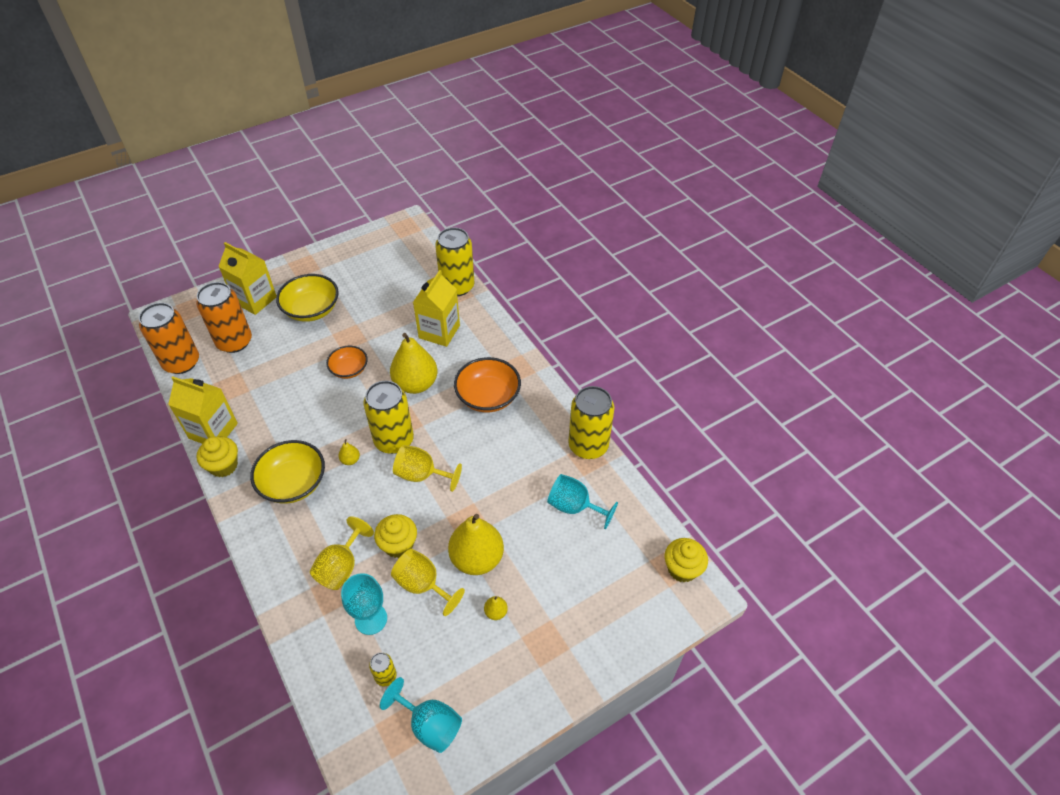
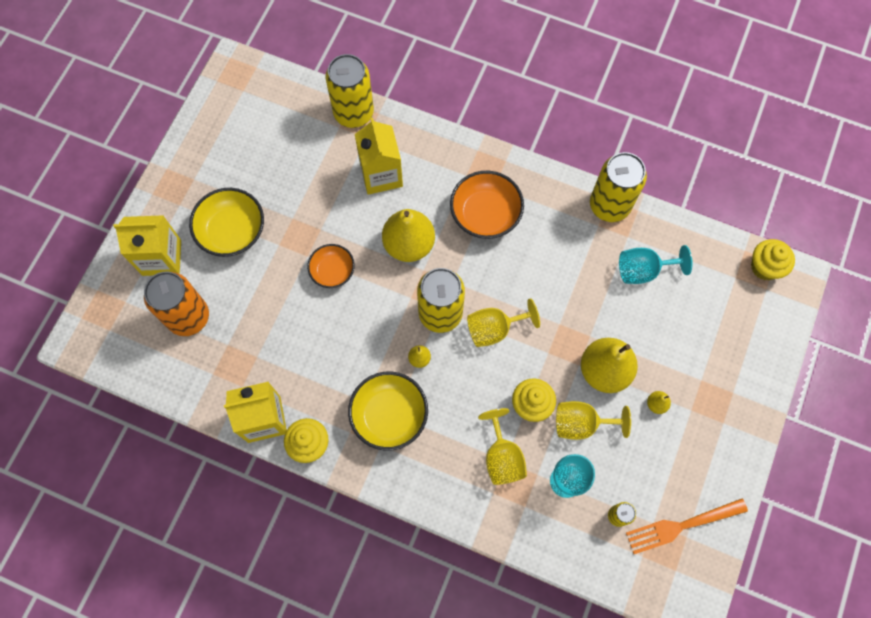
camera: 35 degrees left, 20 degrees up
orange can [139,303,199,374] -> none
turquoise goblet [380,677,462,753] -> orange fork [626,498,748,554]

